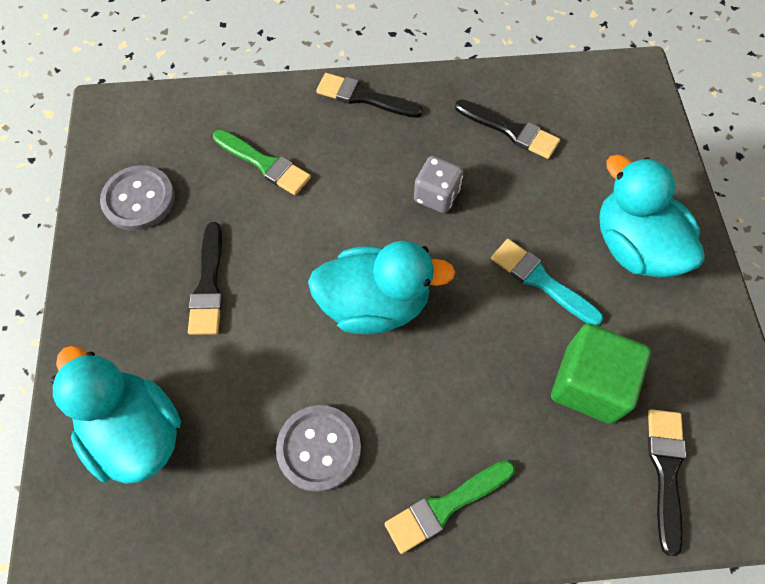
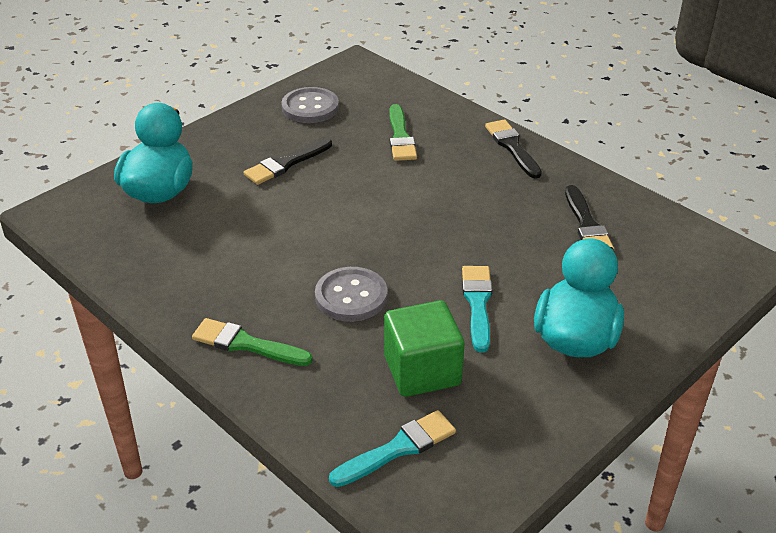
camera: 50 degrees right, 25 degrees down
grey button [276,405,361,492] -> grey button moved to [315,267,387,322]
turquoise duck [308,241,455,334] -> none
grey dice [414,156,463,213] -> none
black brush [648,409,686,556] -> turquoise brush [329,410,456,487]

